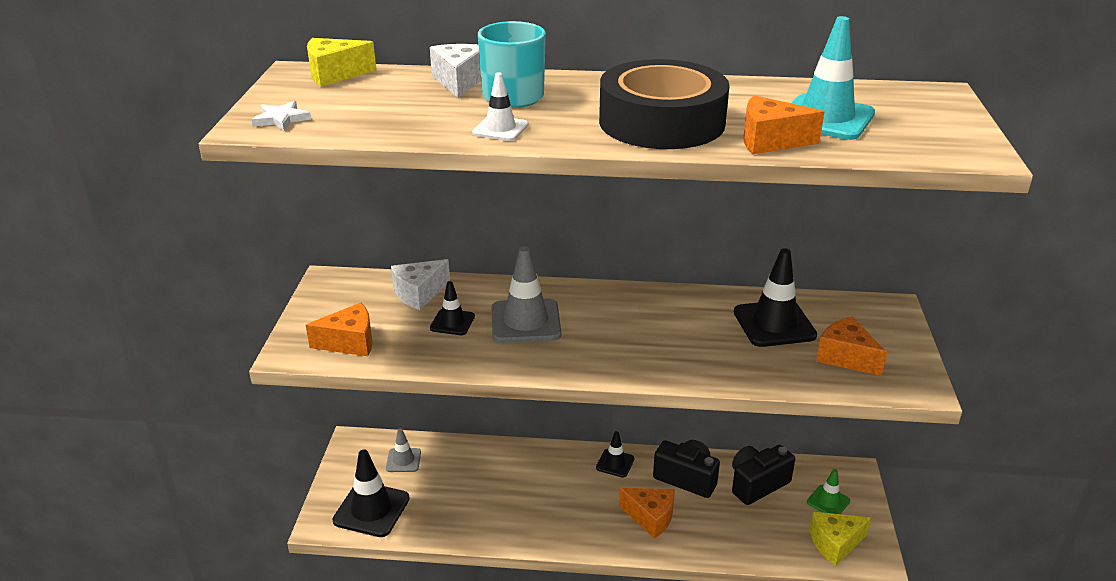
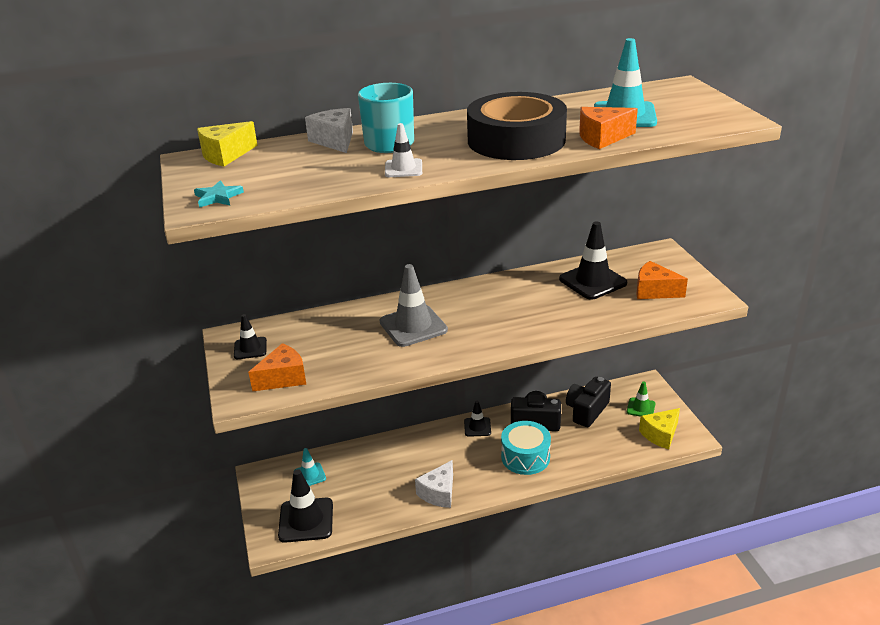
camera: 20 degrees left, 0 degrees up
white star [251,101,311,131] -> turquoise star [194,180,244,208]
grey traffic cone [386,428,421,472] -> turquoise traffic cone [294,448,326,486]
white cheese [391,259,450,310] -> white cheese moved to [415,460,453,508]
black traffic cone [430,281,475,335] -> black traffic cone moved to [234,314,267,359]
orange cheese [619,488,675,539] -> turquoise drum [501,421,551,475]

